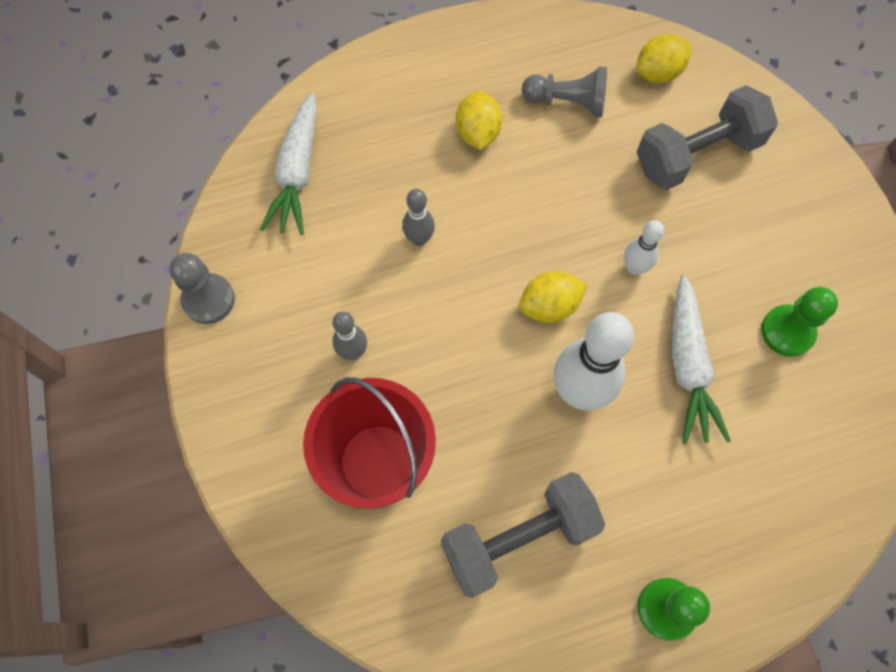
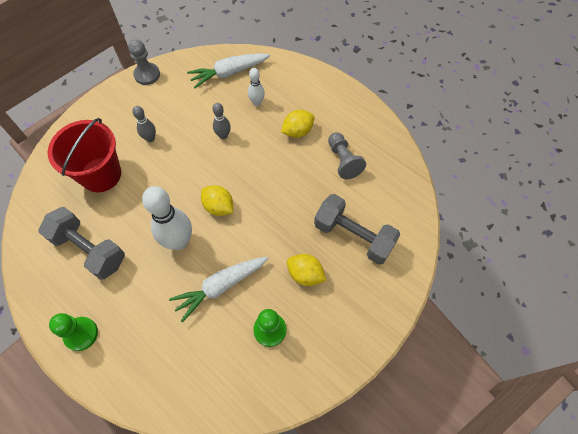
camera: 60 degrees right, 5 degrees down
white bowling pin [624,220,664,275] -> white bowling pin moved to [248,68,265,106]
yellow lemon [636,34,692,83] -> yellow lemon moved to [287,254,326,286]

